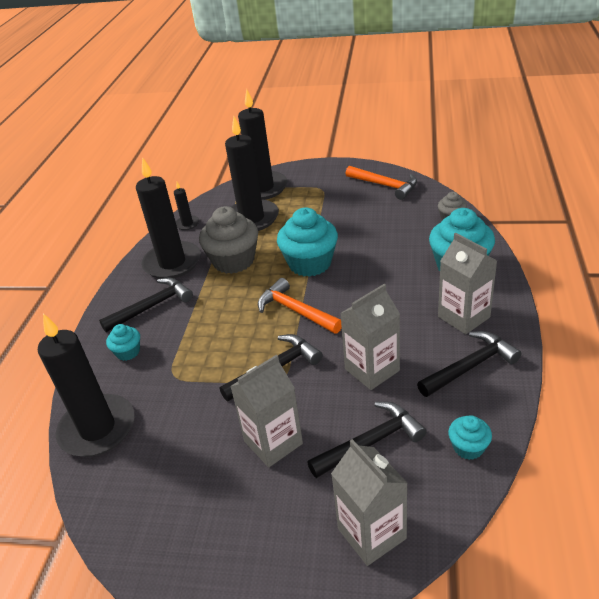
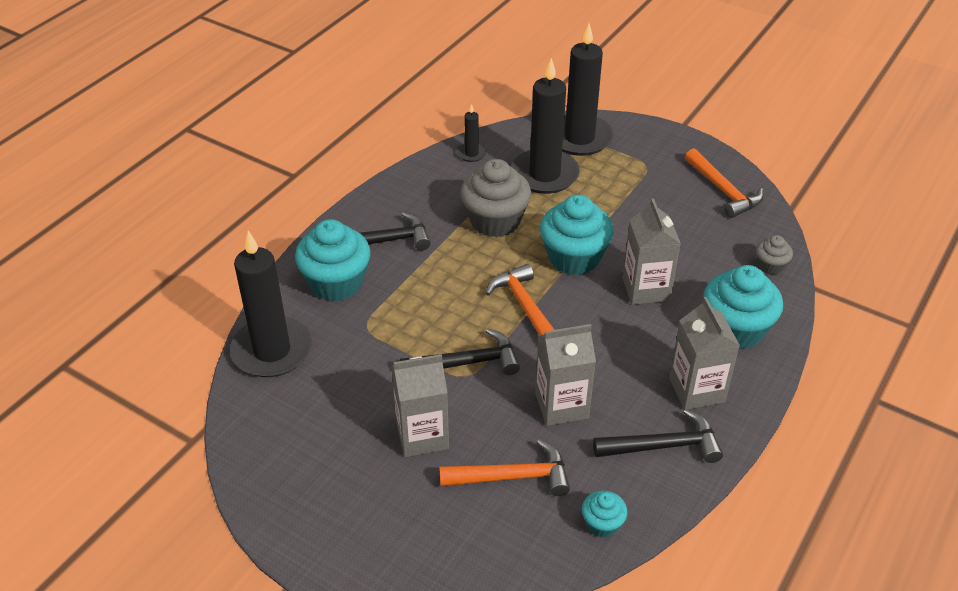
camera: 20 degrees right, 5 degrees up
turquoise cupcake [106,324,140,361] -> turquoise cupcake [295,219,371,301], size x2.00
black candle [136,157,201,279] -> none
black hammer [307,402,427,478] -> orange hammer [440,439,570,496]
grey carton [331,439,408,566] -> grey carton moved to [622,198,681,305]

